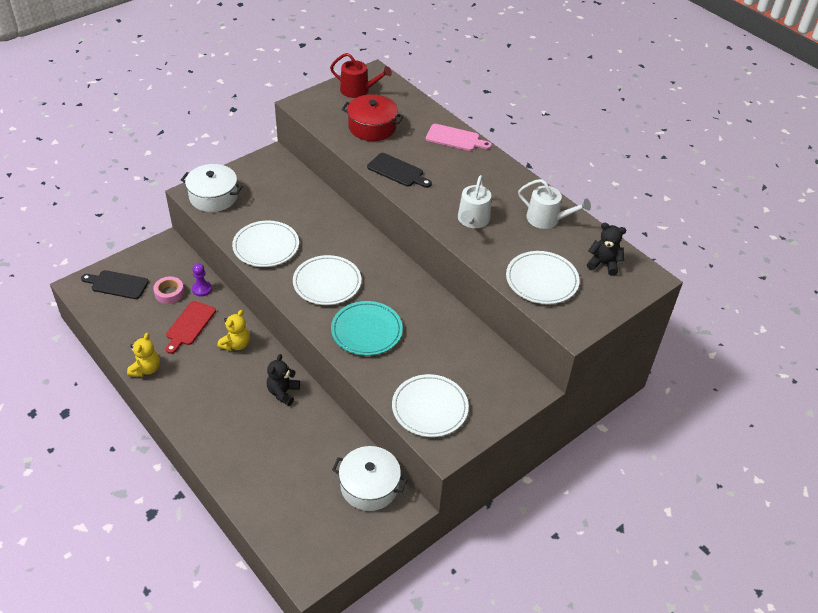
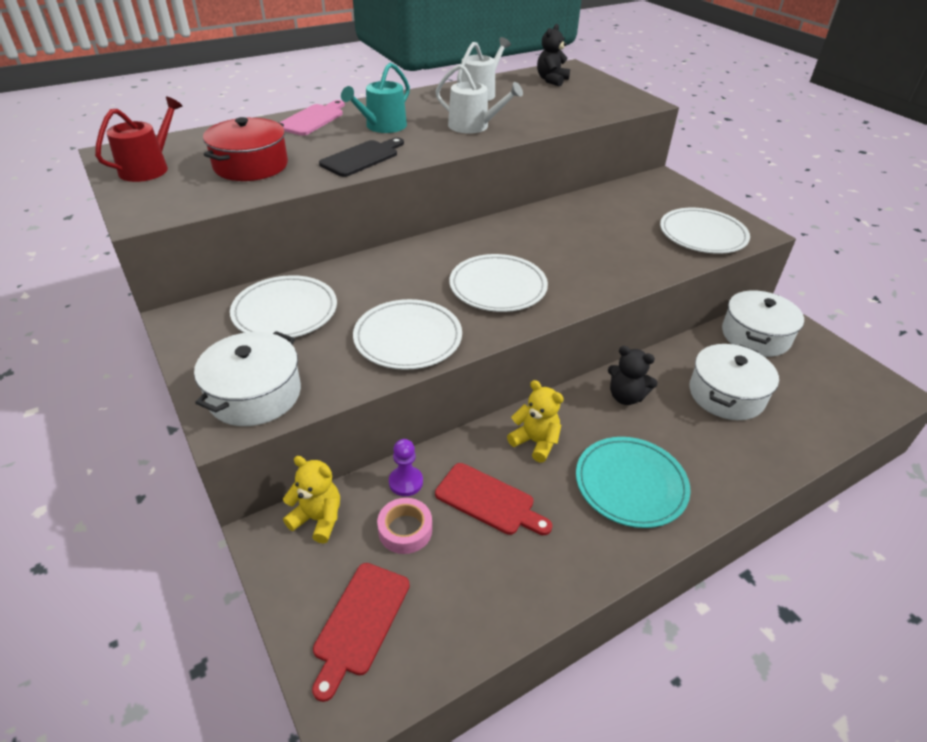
camera: 80 degrees left, 5 degrees down
black cutting board [81,270,149,299] -> red cutting board [312,563,410,702]
yellow teddy bear [127,333,160,377] -> yellow teddy bear moved to [283,456,340,544]
turquoise plate [331,301,403,356] -> turquoise plate moved to [576,437,691,528]
white plate [506,251,580,304] -> white plate moved to [230,275,337,338]
none -> turquoise watering can [341,62,410,133]
none -> white pot [689,344,779,420]

